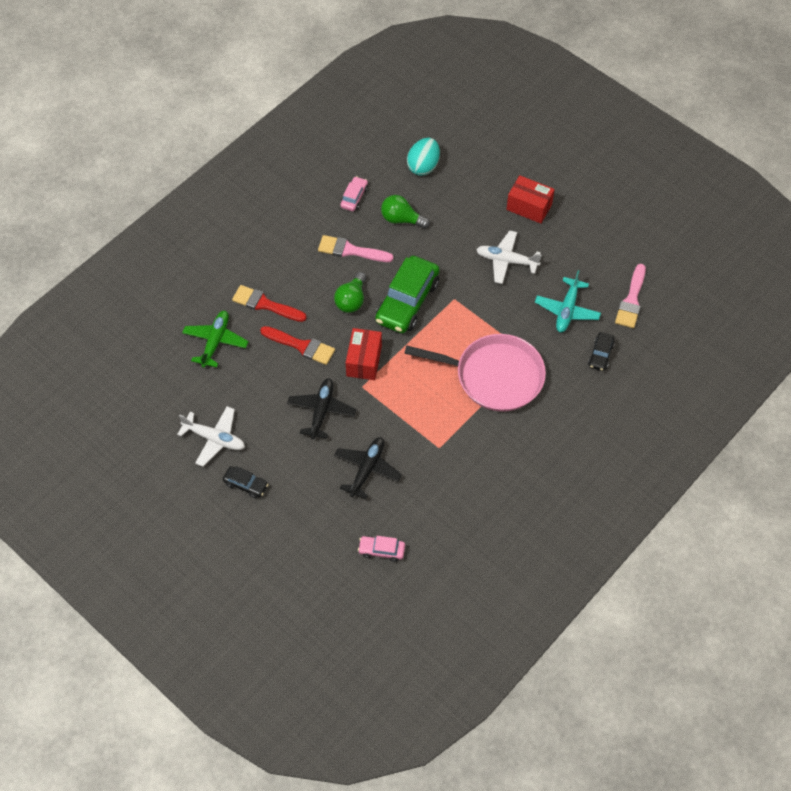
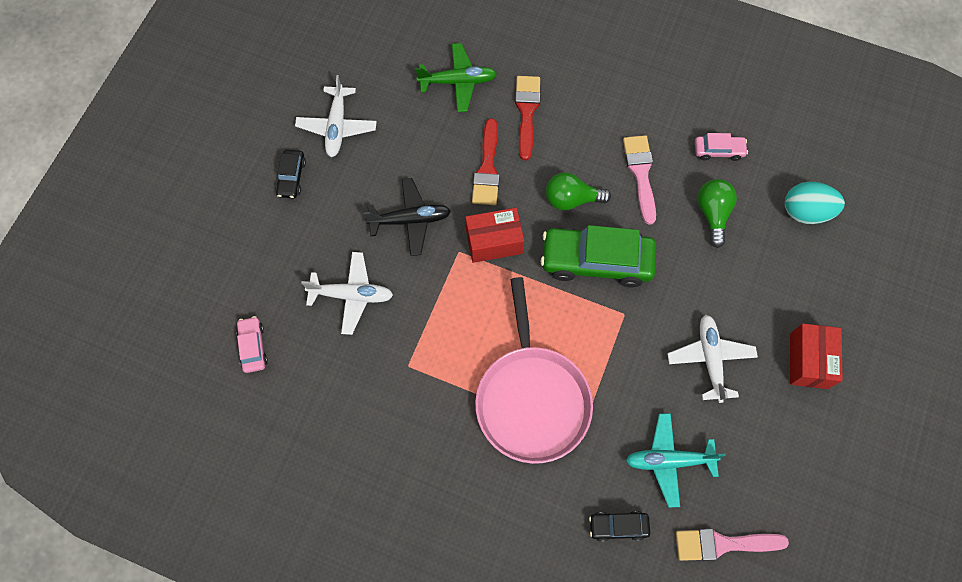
camera: 70 degrees right, 10 degrees up
black plane [334,437,402,499] -> white plane [301,252,393,335]

